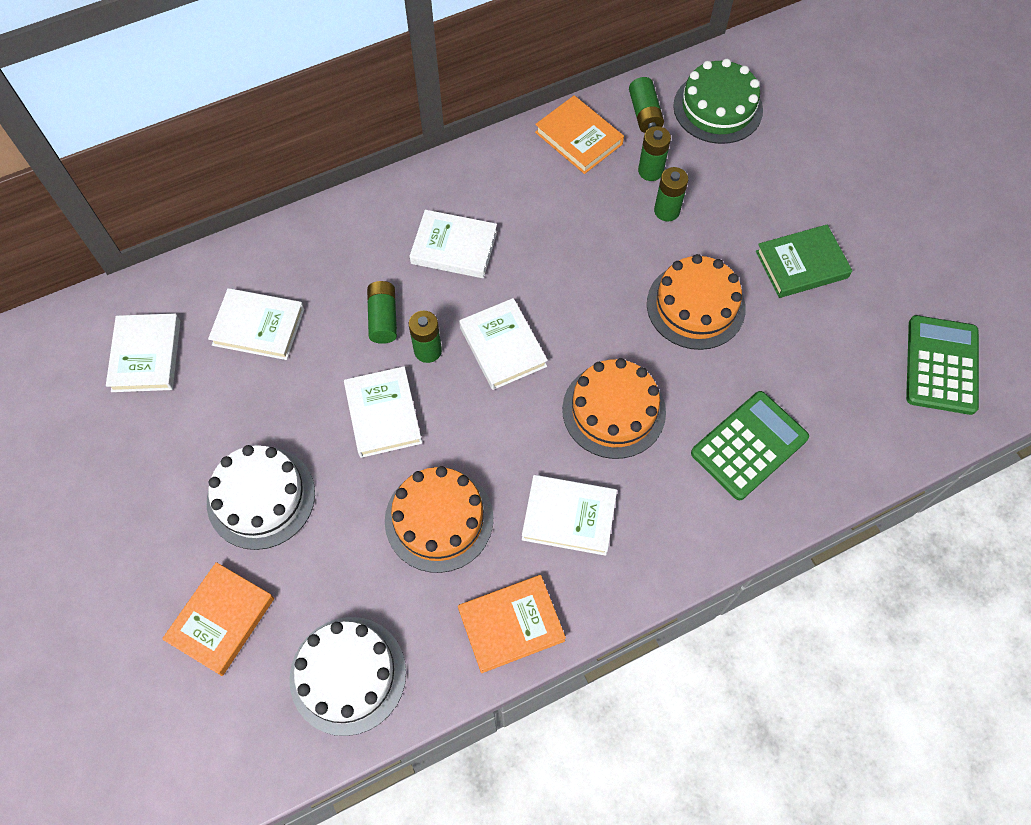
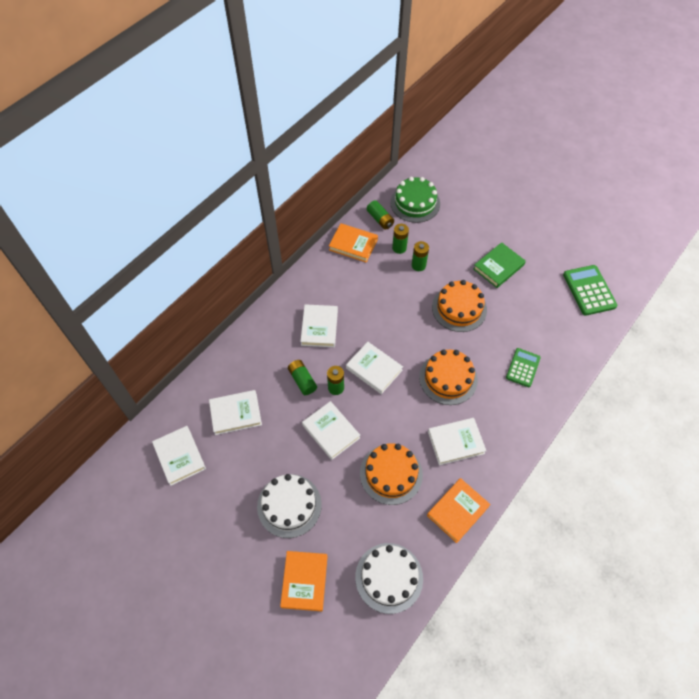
camera: 25 degrees left, 5 degrees down
white book [410,210,497,278] -> white book turned 75 degrees counterclockwise [300,304,338,347]
green calculator [691,391,809,500] -> green calculator [506,348,541,387], size x0.66

